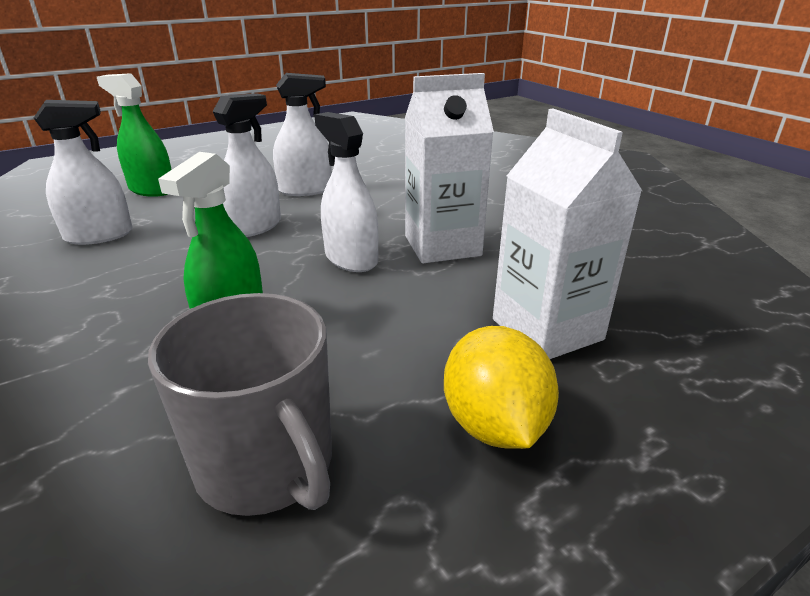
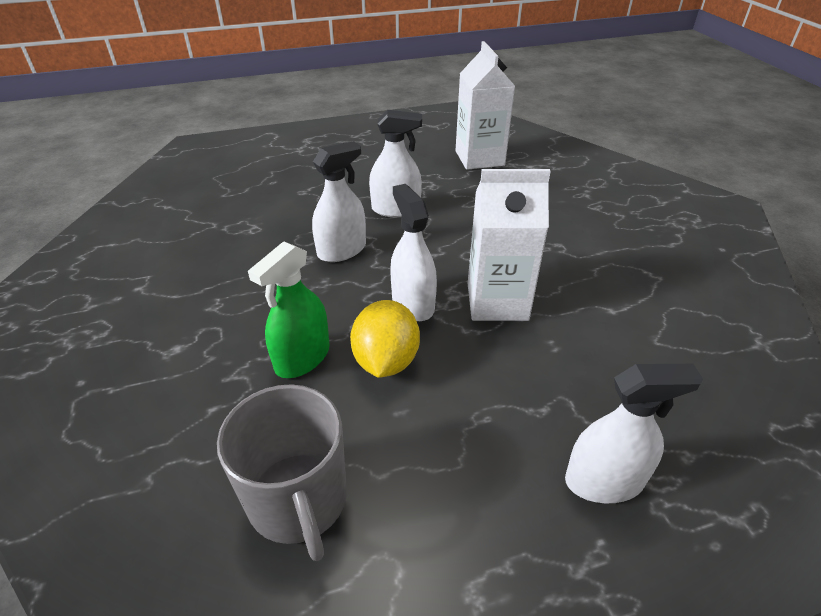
camera: 15 degrees right, 10 degrees up
white spray bottle [34,100,133,245] -> white spray bottle moved to [565,364,703,503]
green spray bottle [97,73,172,197] -> none
yellow lemon [444,326,559,449] -> yellow lemon moved to [350,300,420,378]
white carton [493,109,642,359] -> white carton moved to [455,41,515,170]

